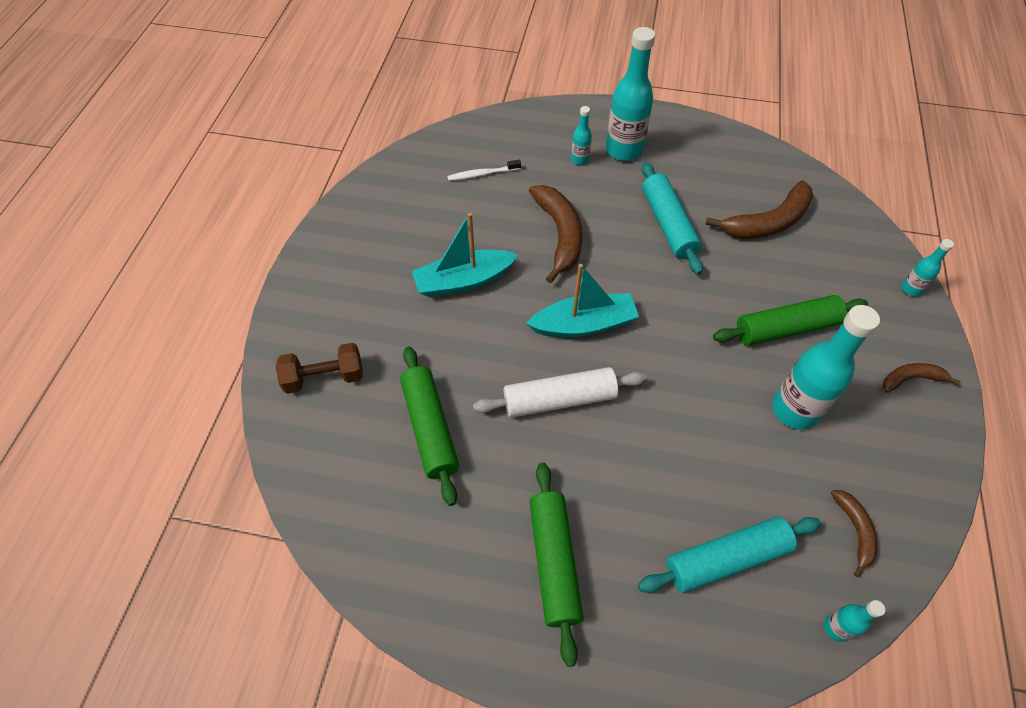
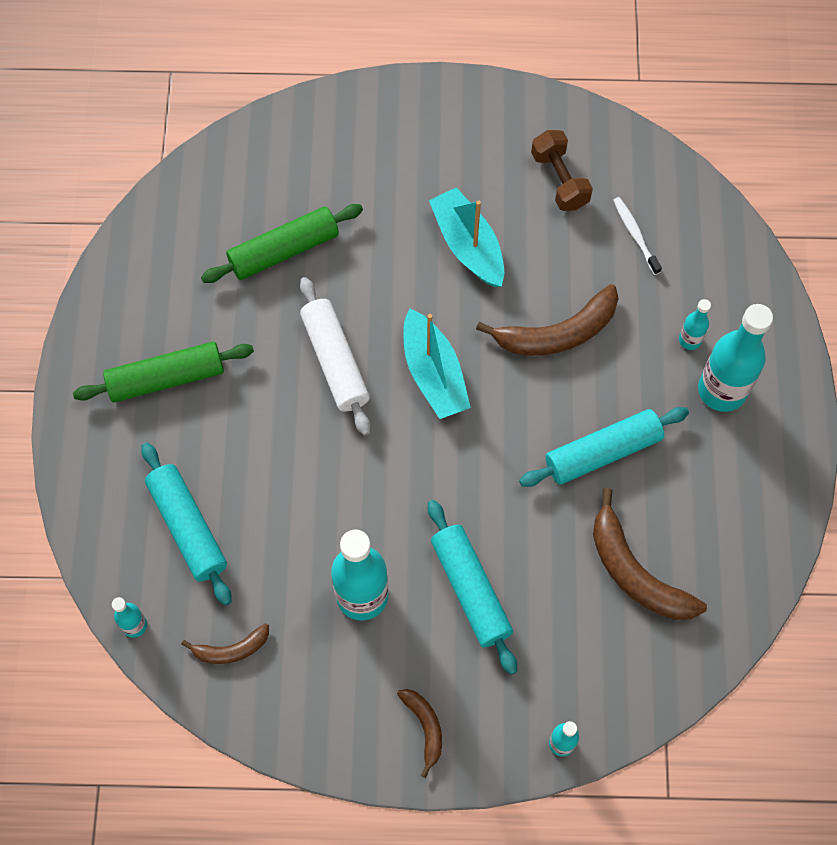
camera: 80 degrees right, 10 degrees up
brown dumbbell [276,343,363,394] -> brown dumbbell moved to [531,130,593,211]
green rolling pin [713,295,868,345] -> turquoise rolling pin [428,500,517,675]

